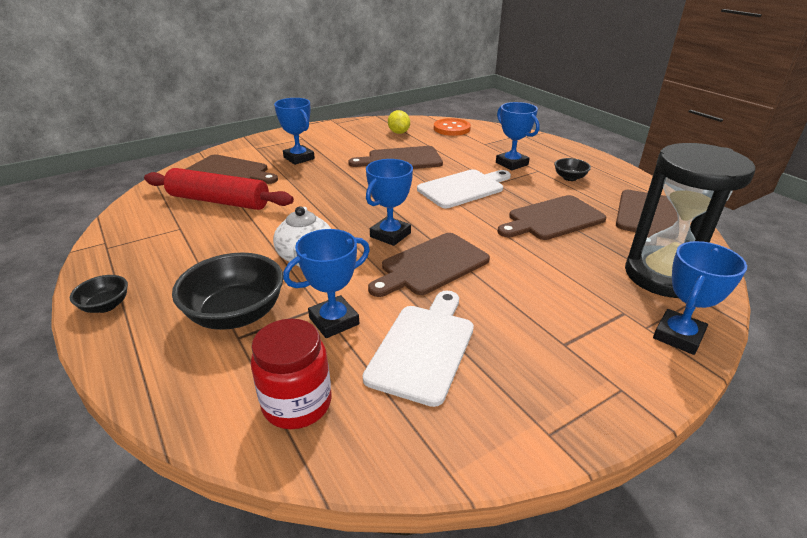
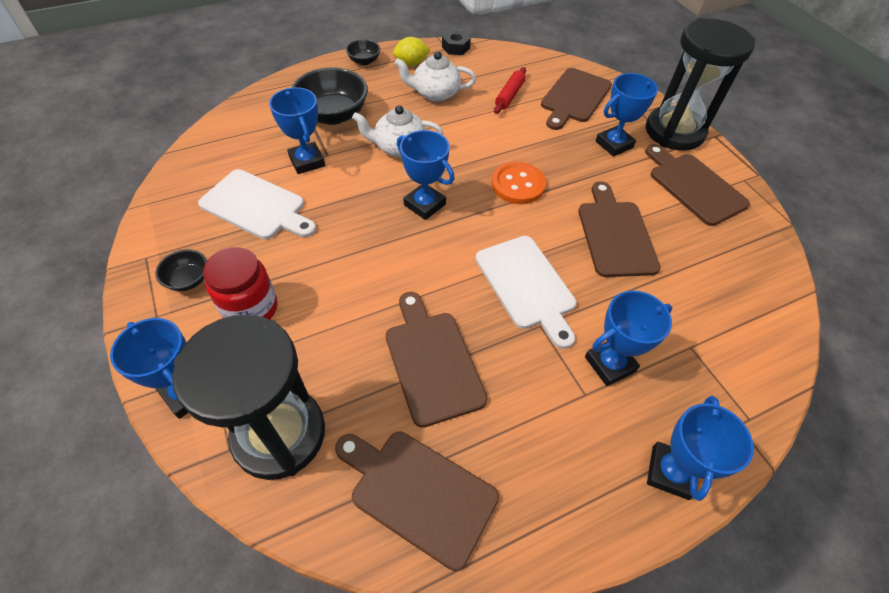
camera: 95 degrees right, 20 degrees up
red rolling pin [144,168,294,210] -> red rolling pin [494,67,526,114], size x0.52
red jar [251,319,331,429] -> red jar moved to [203,247,277,320]
brown cutting board [368,233,490,297] -> brown cutting board moved to [645,144,750,226]
yellow lemon [388,110,410,134] -> yellow lemon moved to [393,37,431,66]
orange button [434,118,471,136] -> orange button moved to [492,162,546,204]
black bowl [554,158,591,181] -> black bowl moved to [155,249,207,291]
none -> white teapot [395,51,476,102]
none -> black nut [442,31,471,55]
none -> black hourglass [646,18,755,151]
none -> blue trophy [647,396,754,501]

